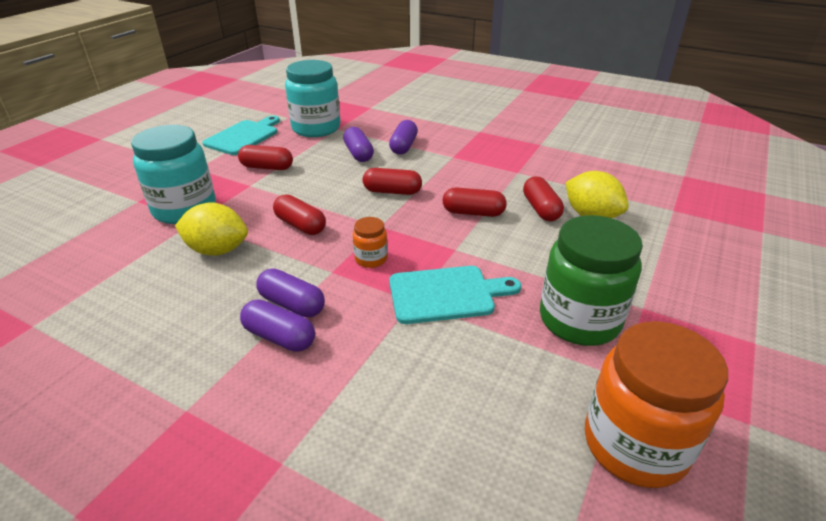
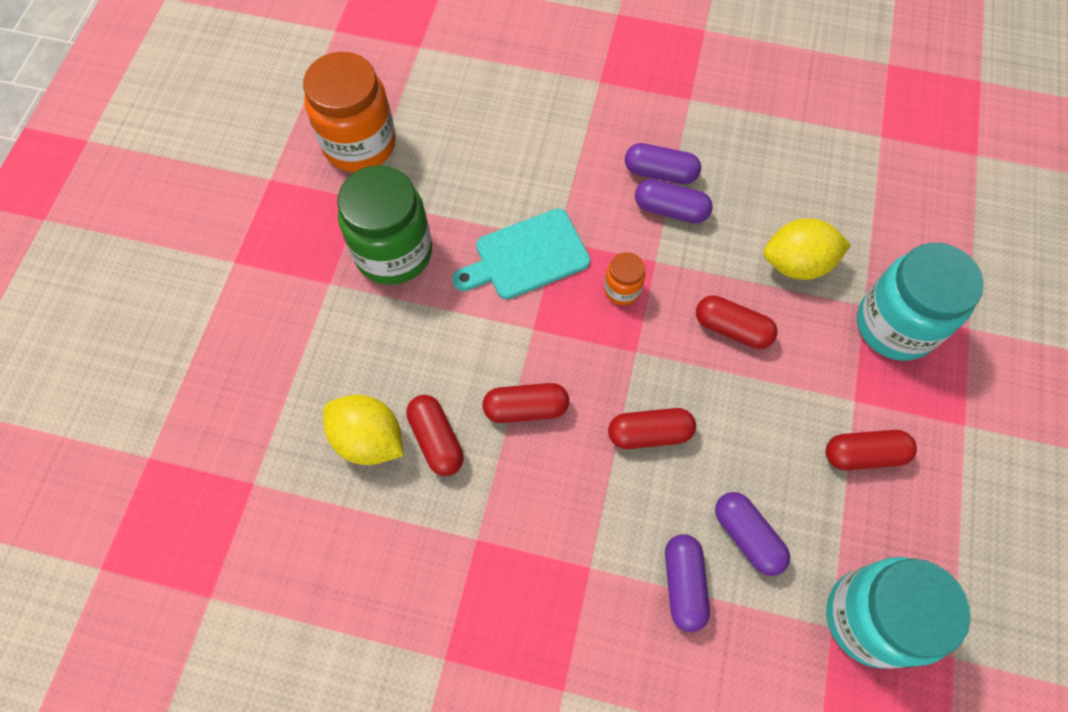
camera: 165 degrees right, 30 degrees up
turquoise cutting board [202,116,280,155] -> none

